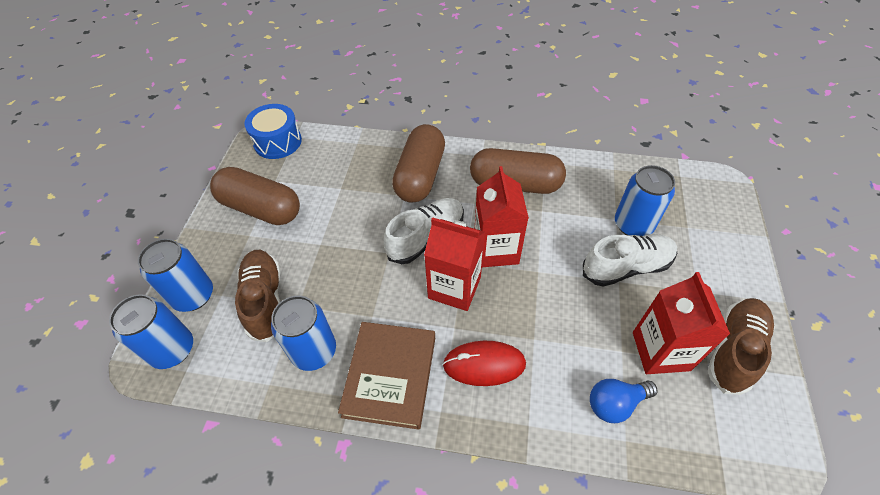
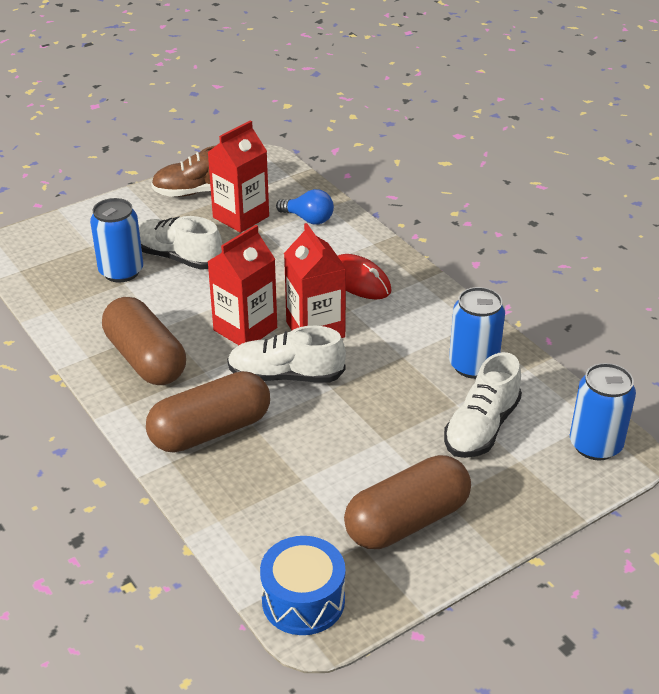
camera: 135 degrees left, 15 degrees down
blue can [138,239,213,312] -> none
brown capsule [210,167,300,225] -> brown capsule turned 75 degrees clockwise [344,455,471,549]
brown shoe [235,250,281,342] -> white shoe [444,352,522,458]
brown book [338,322,435,430] -> none

